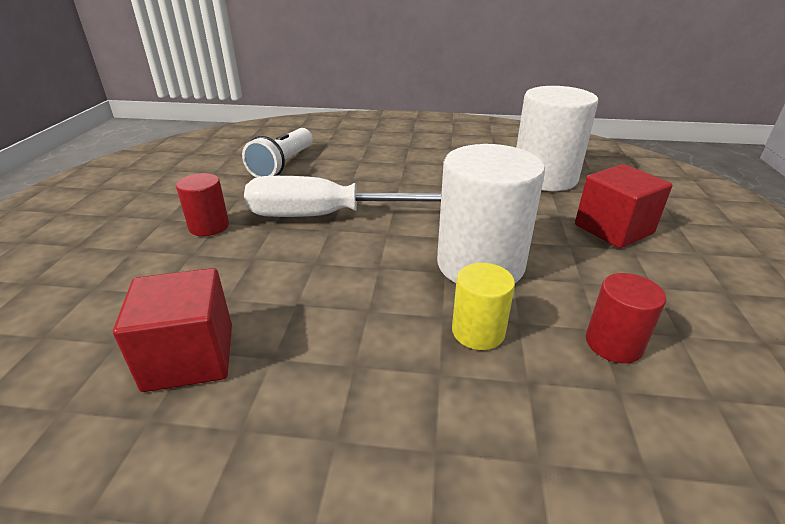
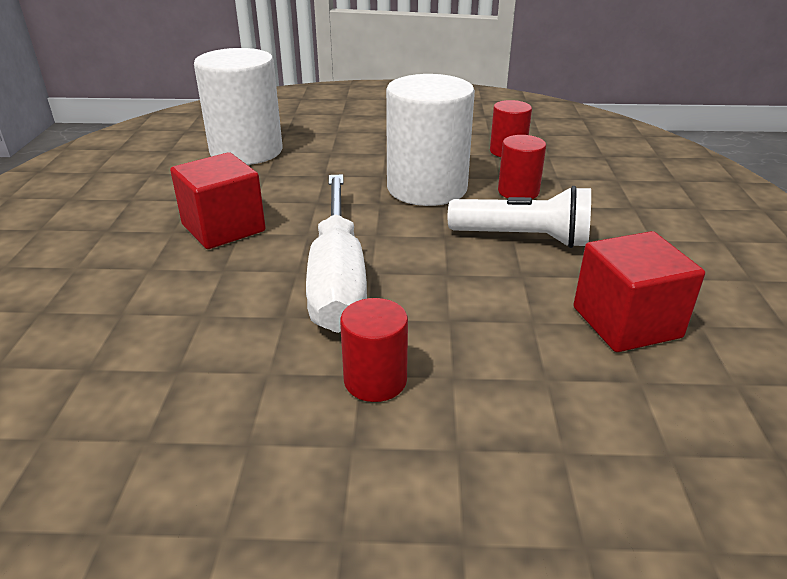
camera: 95 degrees left, 0 degrees up
white flashlight [242,128,313,178] -> white flashlight moved to [448,186,591,248]
yellow cylinder [452,263,515,350] -> red cylinder [498,135,546,199]
red cube [575,164,672,248] -> red cube moved to [170,152,266,249]

